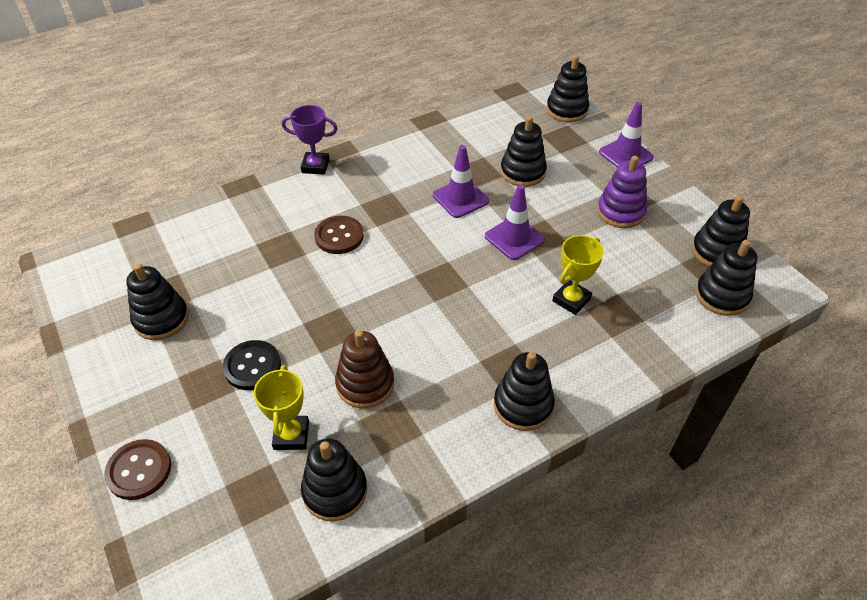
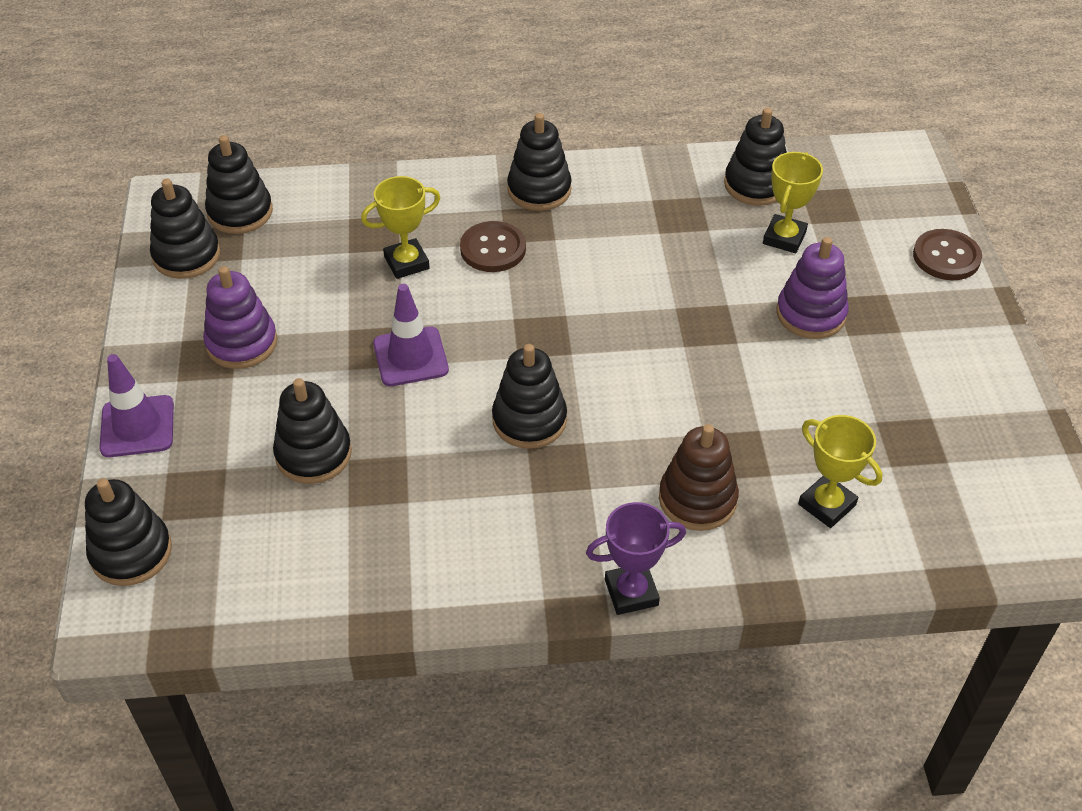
camera: 155 degrees left, 0 degrees up
black stacking toy [126,263,189,340] -> black stacking toy moved to [492,344,567,449]
black button [223,340,281,390] -> purple stacking toy [776,237,849,339]
purple trophy [282,105,338,175] -> purple trophy turned 45 degrees counterclockwise [586,502,686,615]
brown button [314,216,364,254] -> brown button moved to [460,221,526,272]
brown stacking toy [335,330,394,408] -> brown stacking toy moved to [659,424,739,531]
purple traffic cone [433,145,489,218] -> none
none -> yellow trophy [798,415,883,528]

